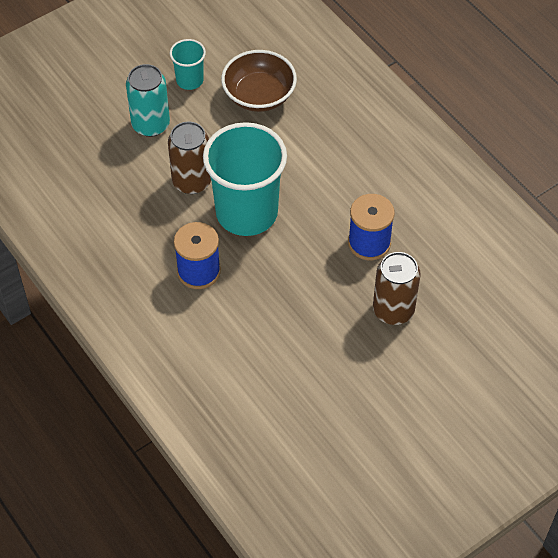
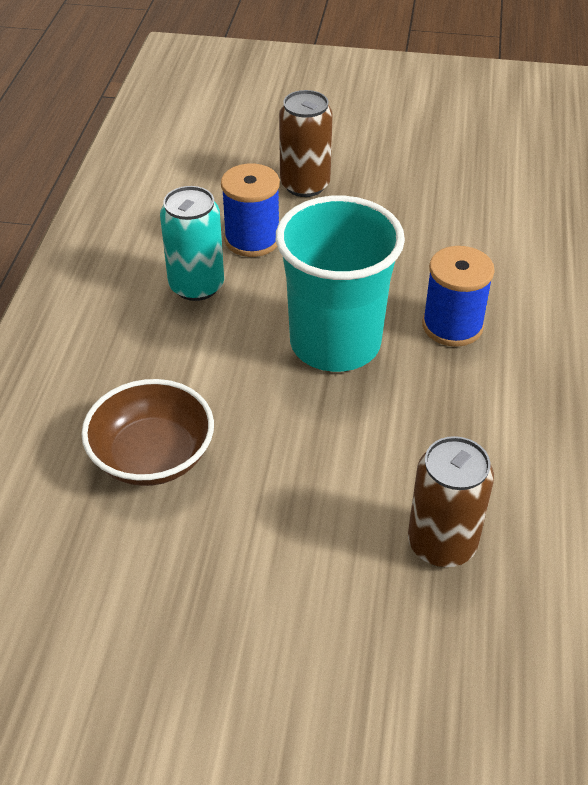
camera: 135 degrees left, 10 degrees down
turquoise can [126,64,170,137] -> turquoise can moved to [160,186,224,301]
brown can [168,122,211,194] -> brown can moved to [408,436,494,567]
turquoise cup [170,39,206,90] -> none

